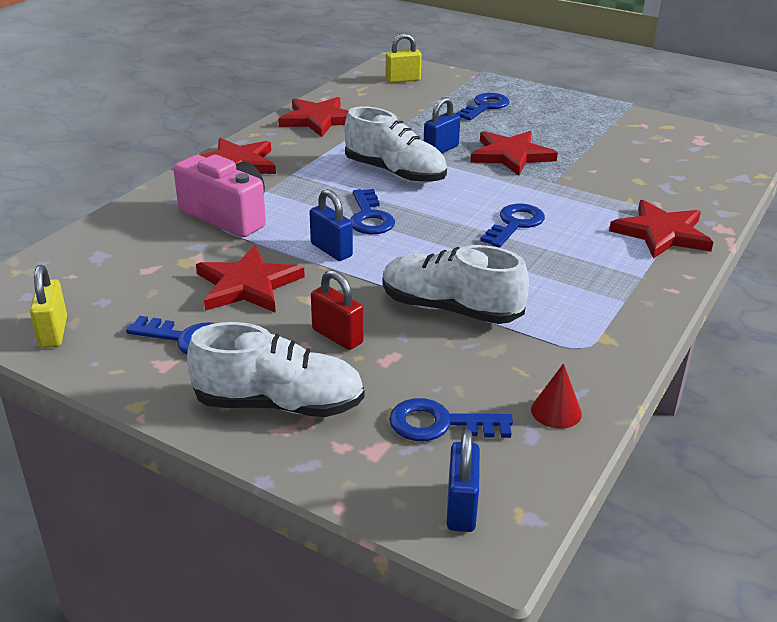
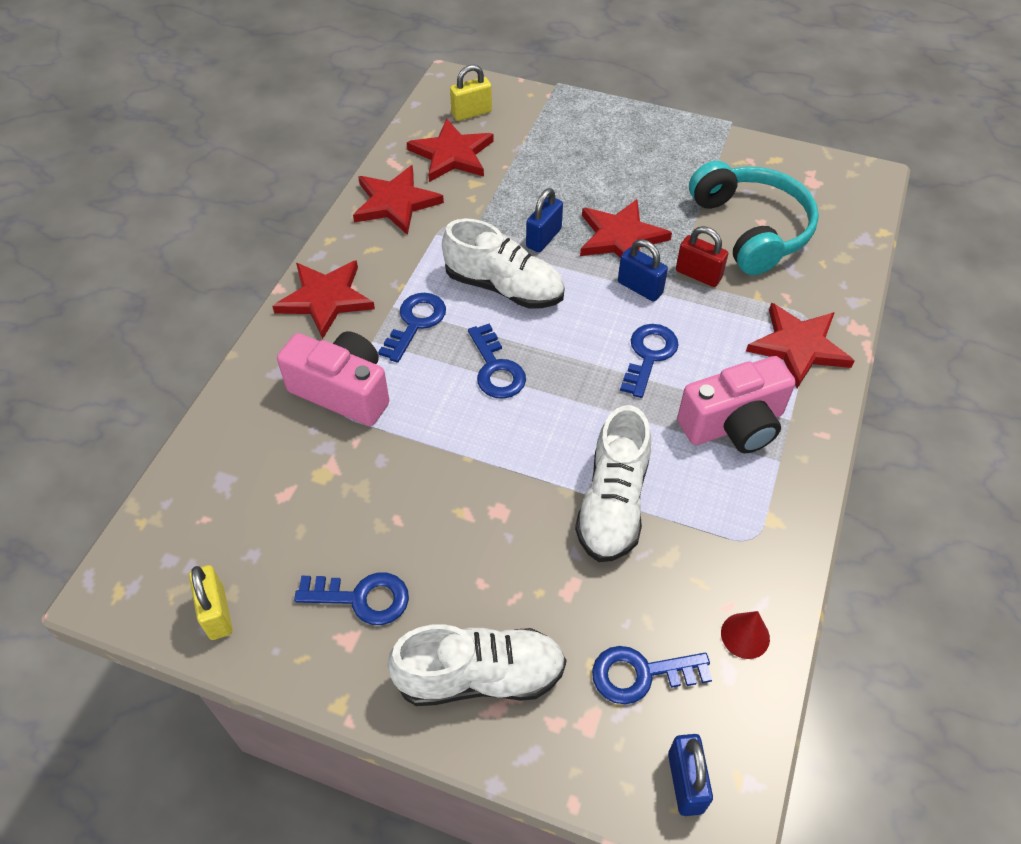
camera: 10 degrees left, 20 degrees up
red star [196,246,305,313] -> red star moved to [407,119,494,182]
blue padlock [310,189,353,261] -> blue padlock moved to [618,239,668,302]
red padlock [311,270,364,350] -> red padlock moved to [676,226,728,287]
white shoe [382,245,529,324] -> white shoe turned 90 degrees counterclockwise [575,405,651,562]
blue key [456,93,510,120] -> blue key moved to [378,293,446,363]
none -> pink camera [677,356,796,453]
none -> turquoise headphones [689,161,819,275]

